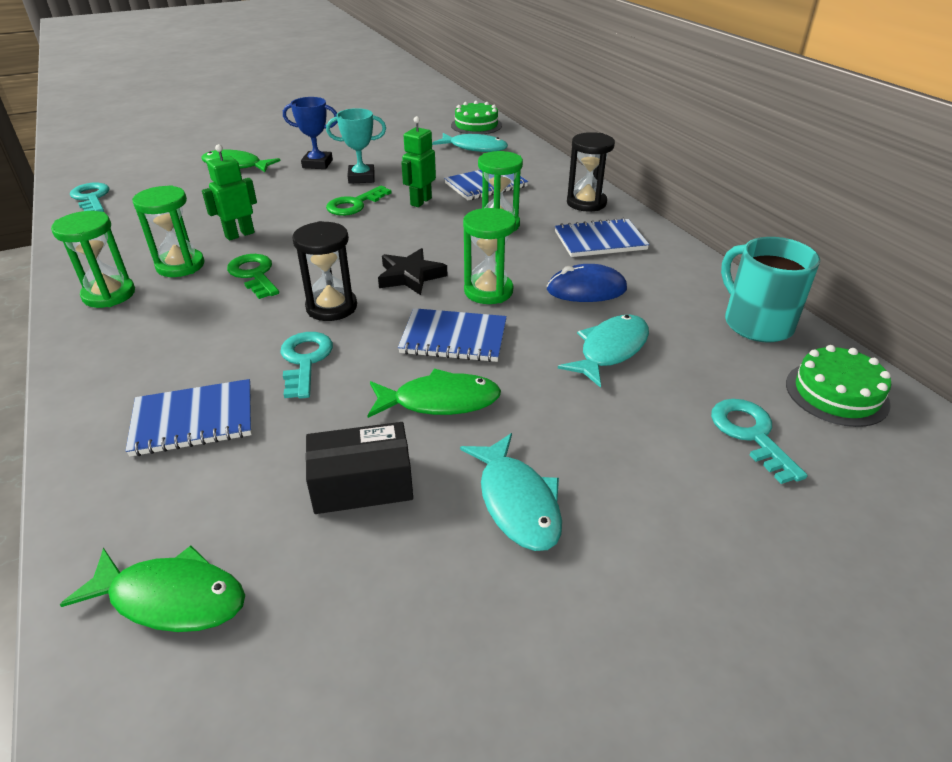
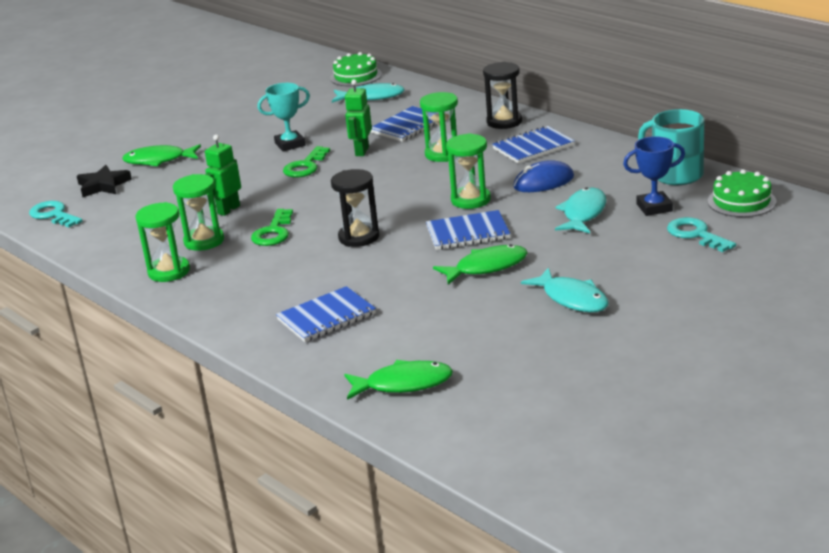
camera: 15 degrees left, 10 degrees down
green key [227,254,279,299] -> green key turned 120 degrees counterclockwise [251,209,293,246]
turquoise key [280,332,333,399] -> none
blue trophy [283,97,337,169] -> blue trophy moved to [623,136,685,216]
black box [306,422,413,514] -> none
black star [378,248,447,295] -> black star moved to [77,165,132,197]

